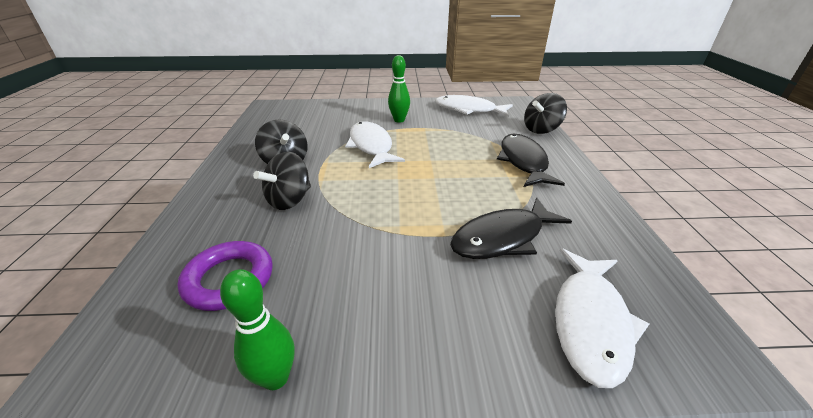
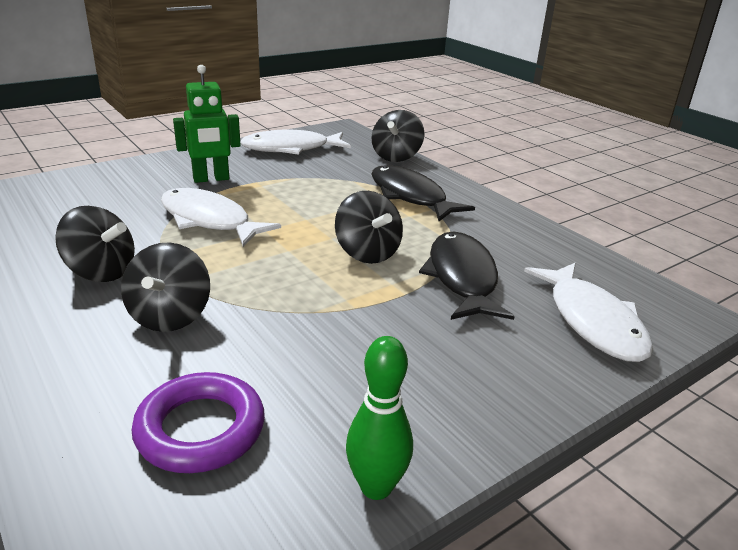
camera: 35 degrees left, 5 degrees down
green bowling pin [388,55,410,123] -> green robot [173,65,241,183]
black fish [450,198,572,259] -> black fish turned 150 degrees clockwise [419,232,515,320]
none -> black spinning top [335,191,403,264]

